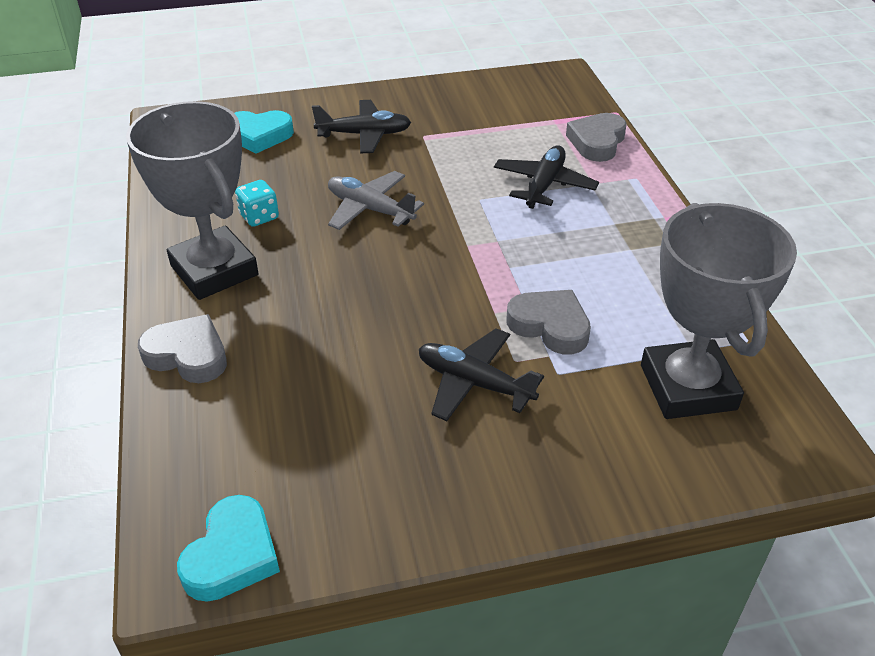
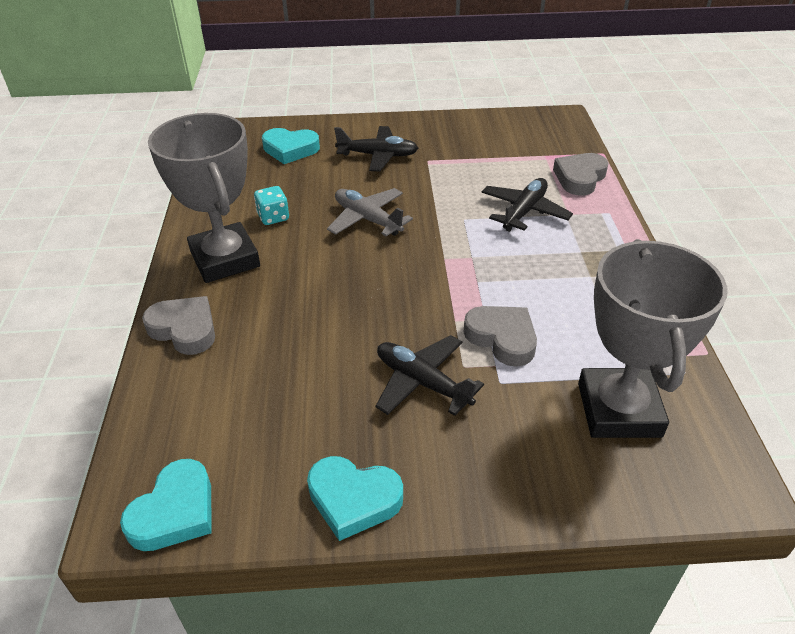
camera: 10 degrees right, 0 degrees up
none -> turquoise heart [307,456,403,541]

